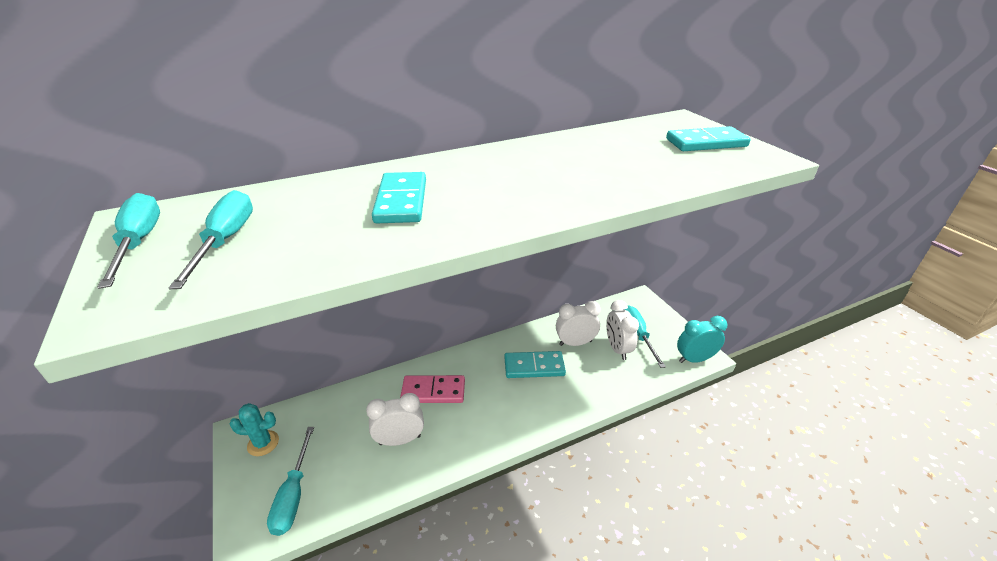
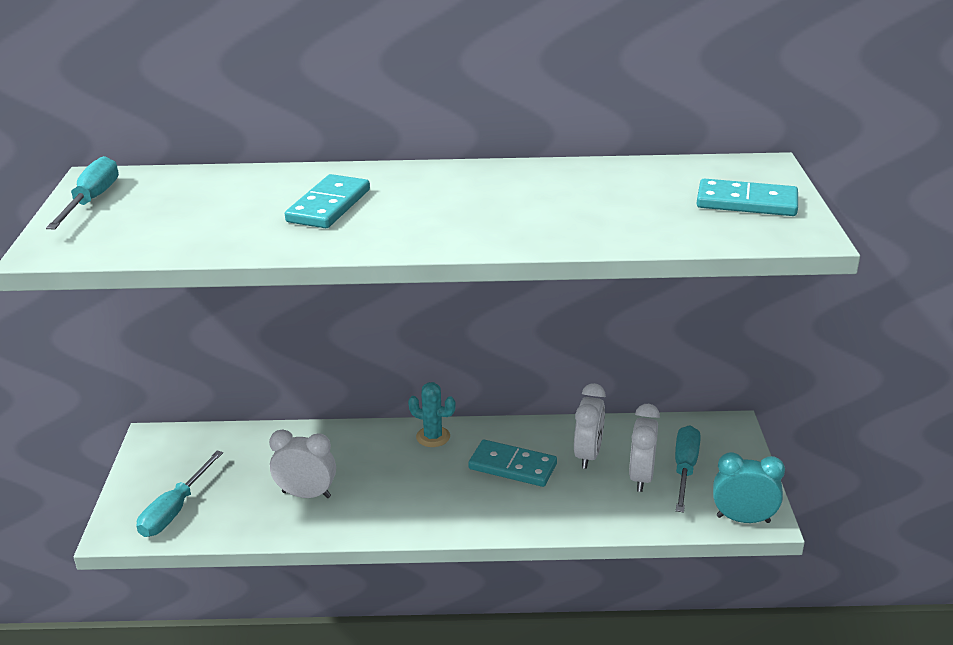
camera: 25 degrees right, 5 degrees down
turquoise screwdriver [169,190,253,289] -> none
turquoise cactus [229,403,279,456] -> turquoise cactus moved to [408,382,455,447]
pink domino [400,375,465,403] -> none
white clock [556,301,601,346] -> white clock turned 90 degrees clockwise [574,383,606,469]

